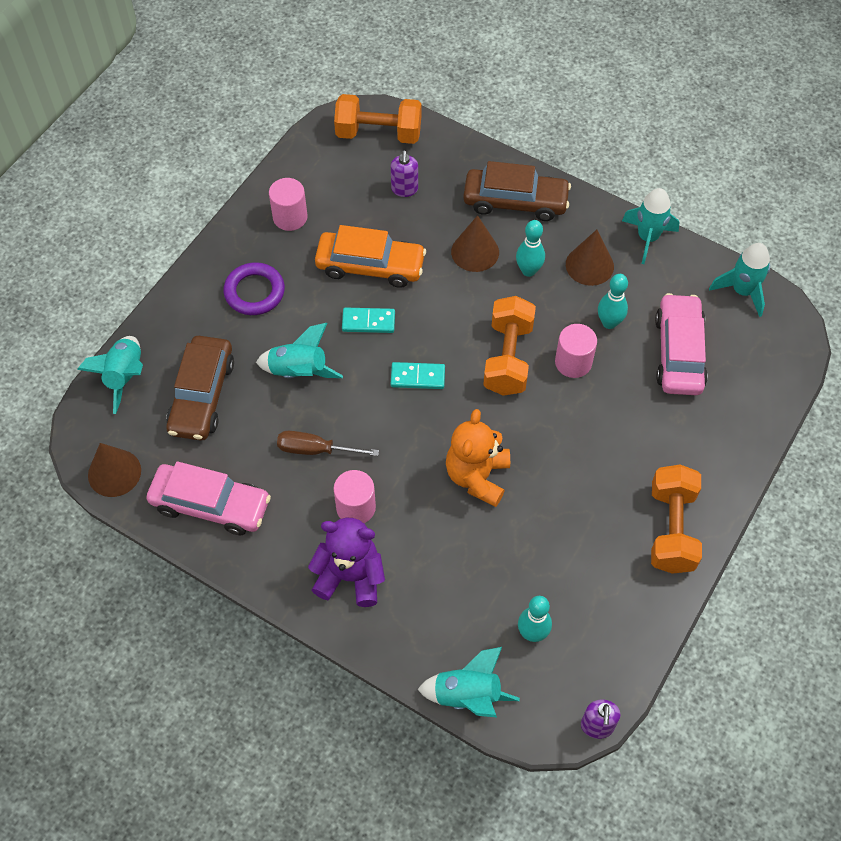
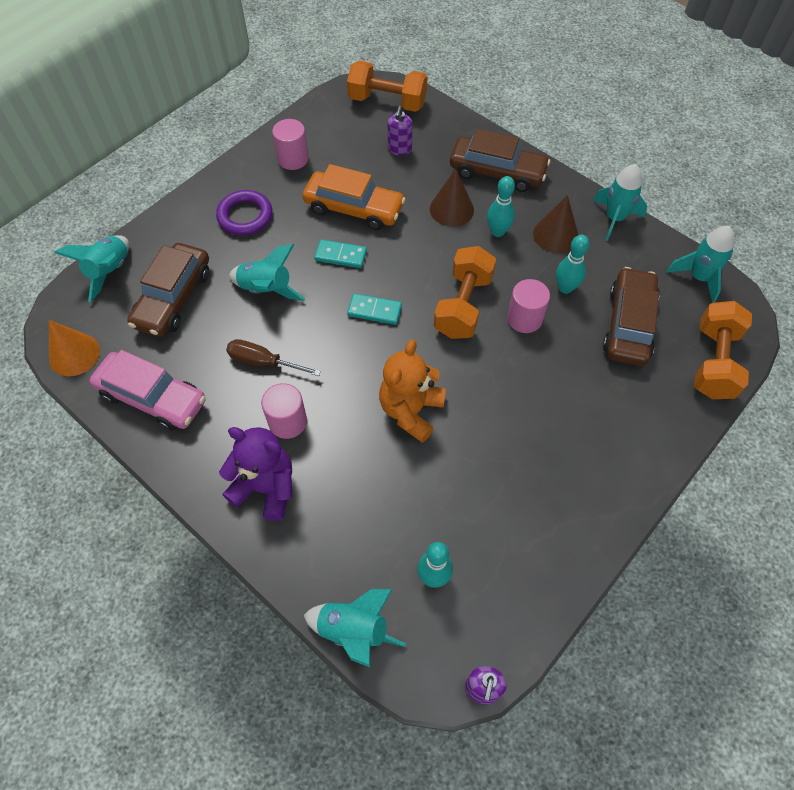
camera: 10 degrees right, 0 degrees up
brown cone [88,443,141,497] -> orange cone [49,320,100,376]
orange dumbbell [651,464,702,574] -> orange dumbbell moved to [694,301,752,399]
pink car [655,293,708,395] -> brown car [603,267,660,366]

